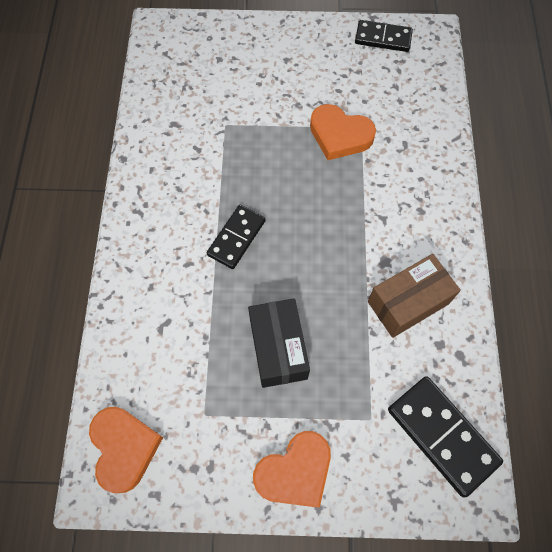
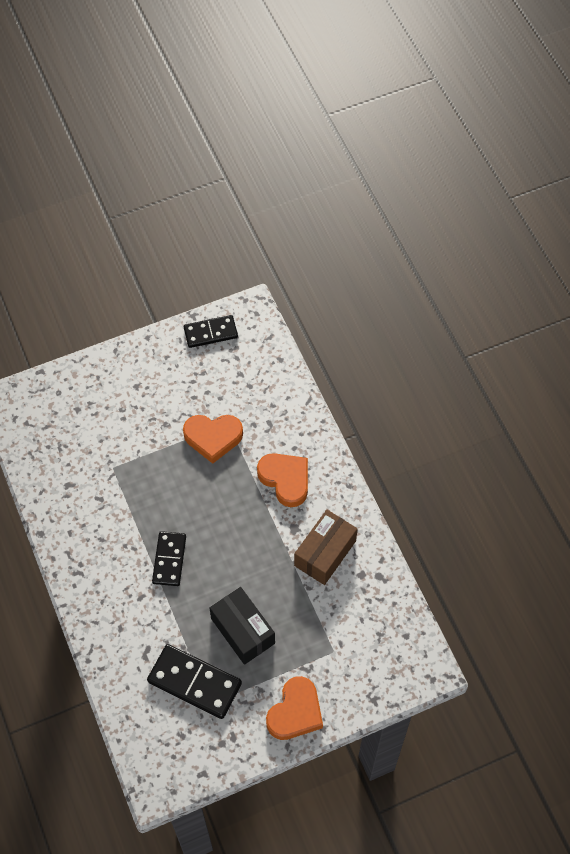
camera: 25 degrees left, 5 degrees down
orange heart [89,407,163,493] -> orange heart moved to [257,453,308,507]
black domino [388,376,503,497] -> black domino moved to [147,644,242,719]

